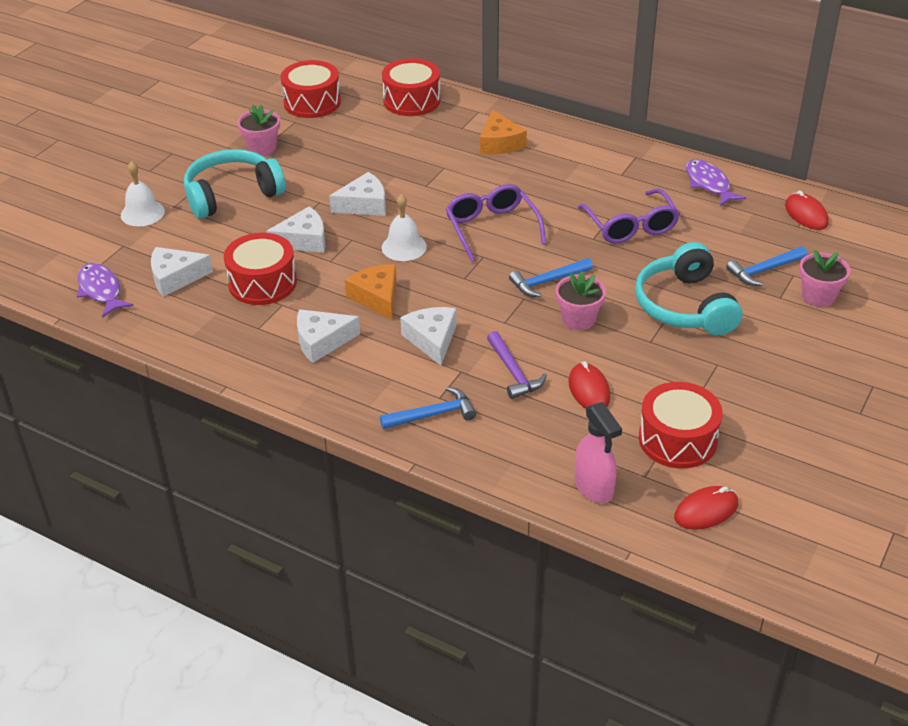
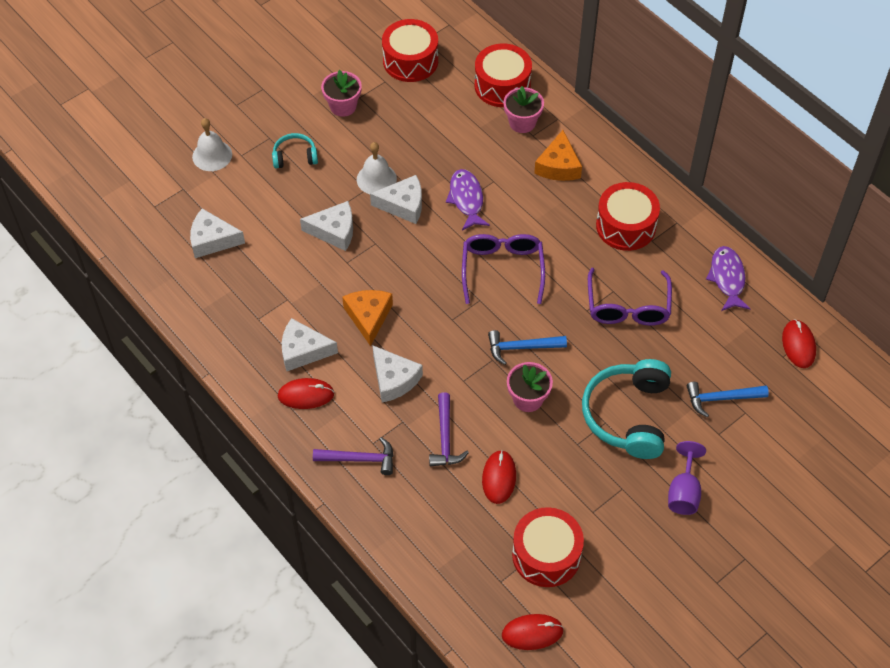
camera: 20 degrees right, 15 degrees up
purple fish [77,263,133,318] -> purple fish moved to [446,169,490,230]
turquoise headphones [184,149,286,219] -> turquoise headphones [272,133,318,169], size x0.51
red drum [224,233,297,305] -> red drum moved to [596,182,660,251]
blue hammer [380,387,476,429] -> purple hammer [313,437,393,475]
white bell [382,194,427,261] -> white bell moved to [357,142,397,194]
white cheese [400,307,456,366] -> white cheese turned 135 degrees clockwise [372,345,423,403]
pink spray bottle [575,402,622,503] -> none
pink flower pot [799,250,850,307] -> pink flower pot moved to [503,86,544,133]
none -> red mouse [278,378,334,409]
none -> purple goblet [668,441,706,515]

